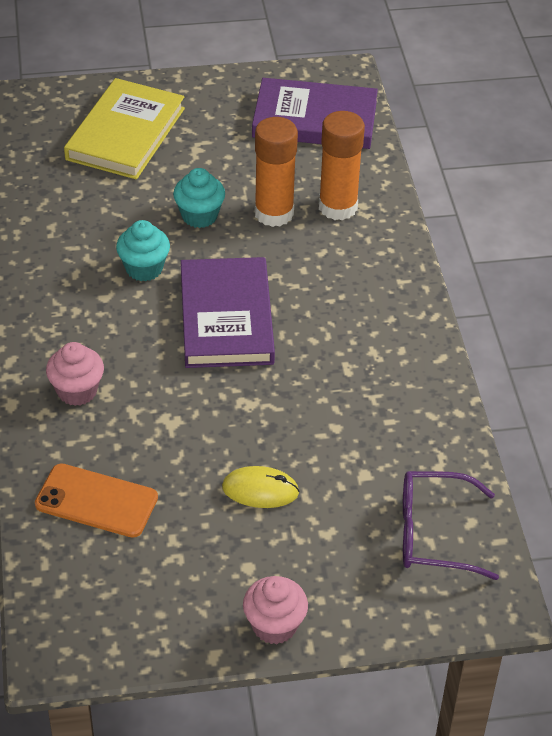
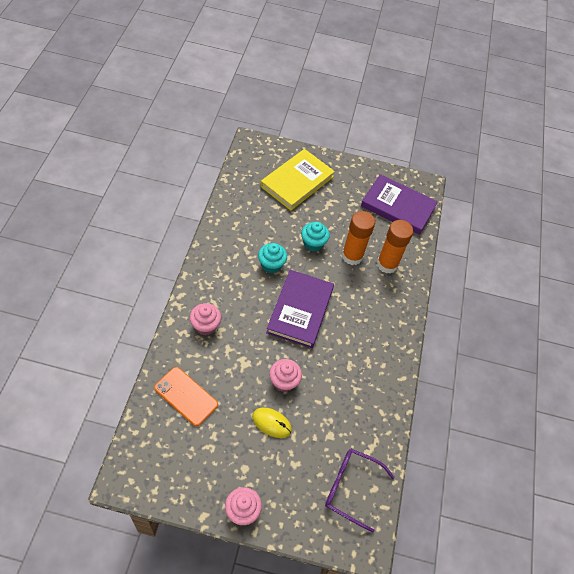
camera: 15 degrees right, 10 degrees up
none -> pink cupcake [269,359,302,392]

